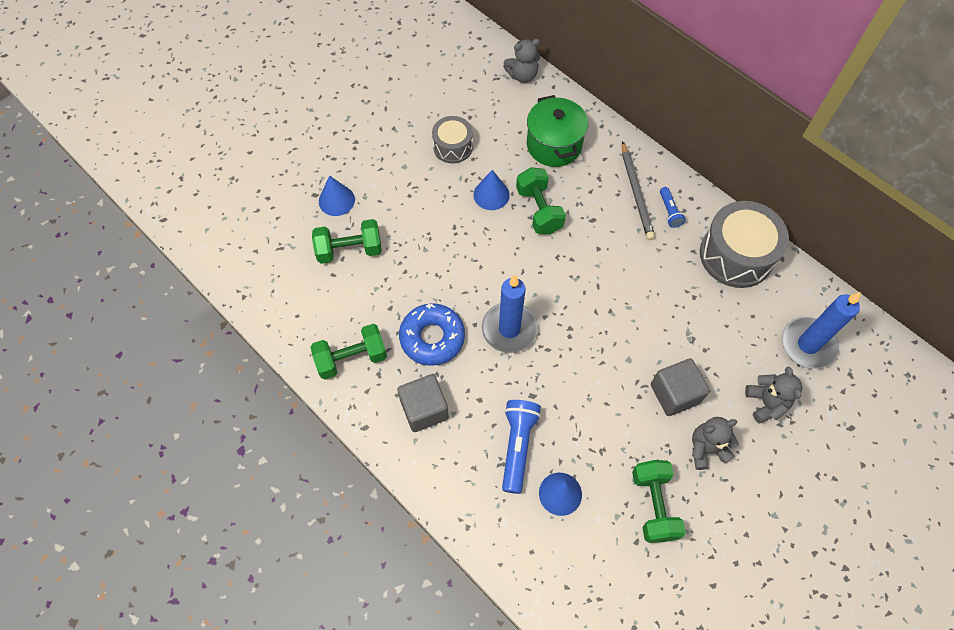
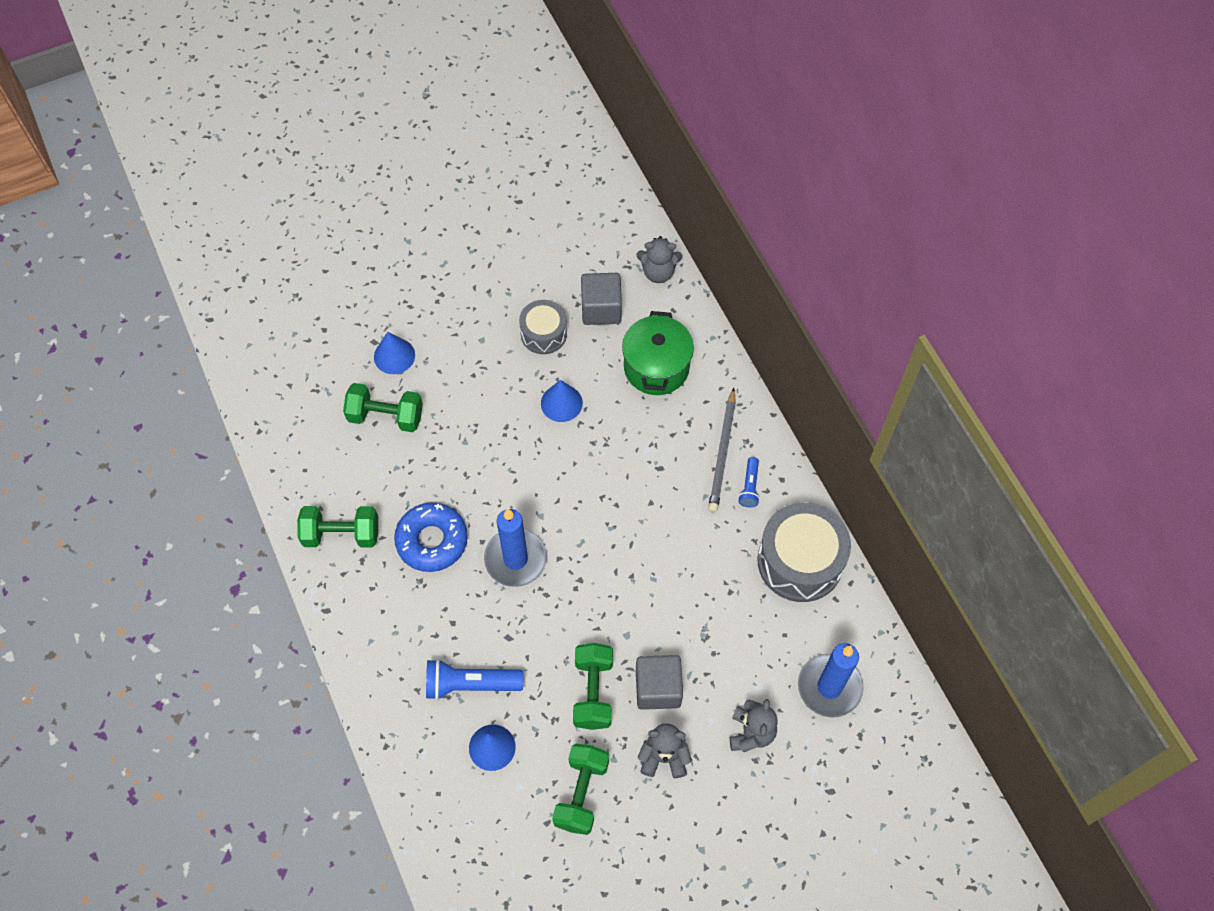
camera: 20 degrees right, 0 degrees up
grey cube [397,374,449,432] -> grey cube moved to [581,273,622,325]
blue flashlight [502,400,541,494] -> blue flashlight turned 120 degrees counterclockwise [426,659,523,700]
green dumbbell [516,167,566,234] -> green dumbbell moved to [573,643,613,730]

